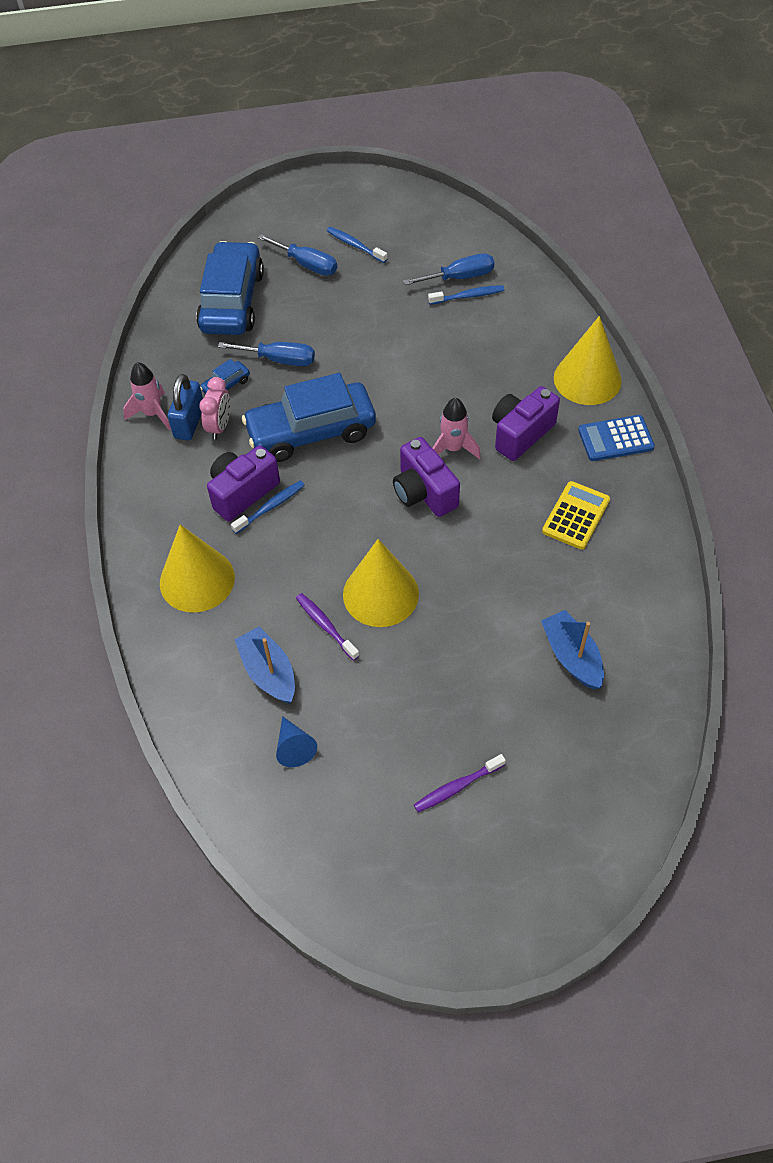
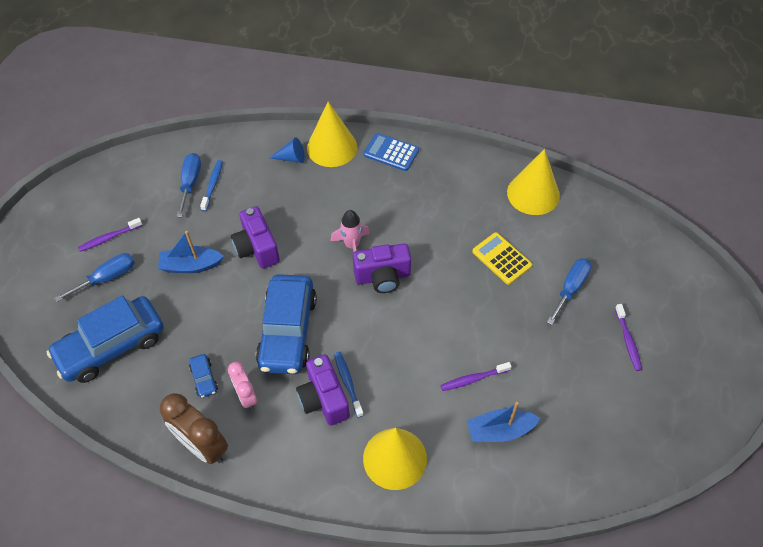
camera: 70 degrees left, 0 degrees up
pink rocket [123,362,171,430] -> brown clock [160,393,228,464]
blue padlock [168,374,203,441] -> none
blue car [196,241,264,335] -> blue car turned 60 degrees counterclockwise [47,295,164,383]
pink clock [199,377,230,439] -> pink clock turned 150 degrees counterclockwise [228,362,257,410]
blue screwdriver [218,342,315,366] -> blue screwdriver moved to [547,258,591,325]
blue cone [276,716,317,767] -> blue cone moved to [270,137,305,163]
blue toothbrush [327,227,387,263] -> purple toothbrush [78,218,143,252]
yellow cone [343,539,419,627] -> yellow cone moved to [507,149,560,215]
purple camera [492,386,560,461] -> purple camera moved to [231,206,280,268]
blue boat [541,610,604,689] -> blue boat moved to [158,231,224,273]
yellow calculator [542,481,610,549] -> yellow calculator moved to [472,232,532,285]
blue calculator [578,415,655,461] -> blue calculator turned 105 degrees clockwise [364,133,419,171]

